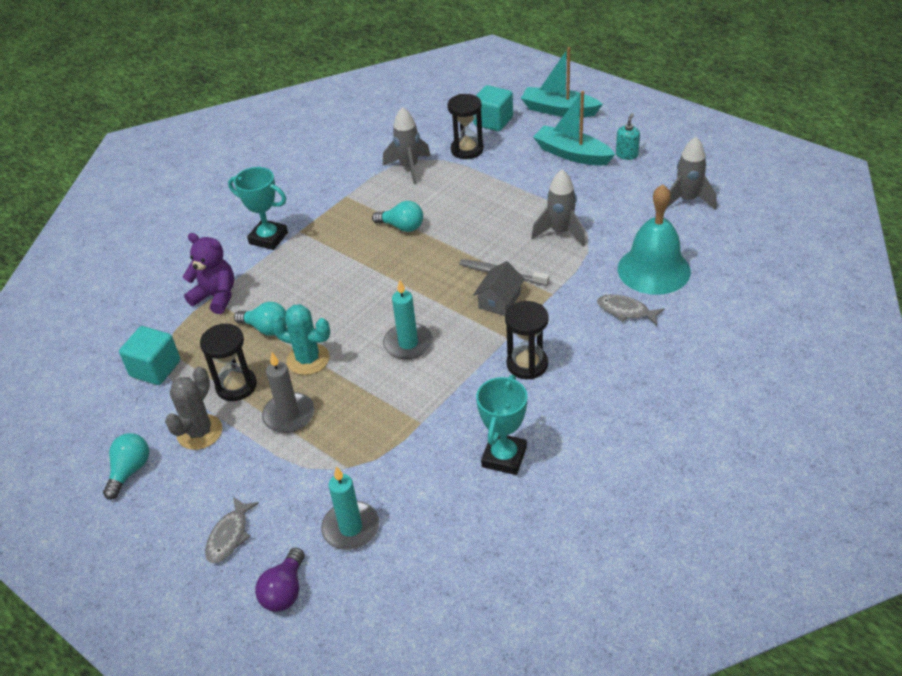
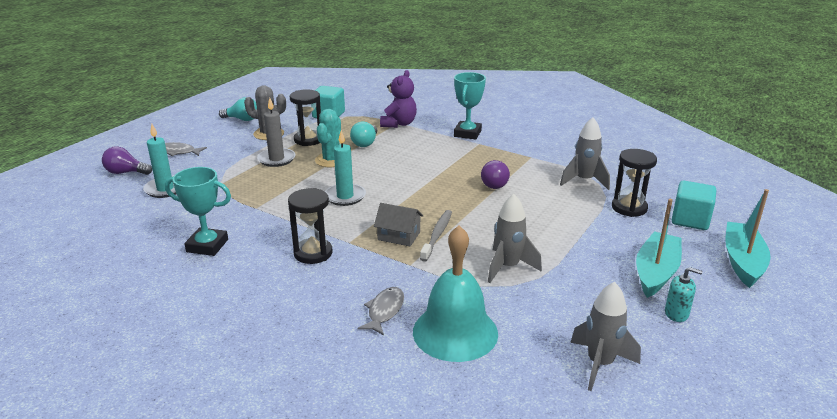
camera: 80 degrees right, 15 degrees down
turquoise light bulb [372,201,423,232] -> purple light bulb [481,160,510,189]

